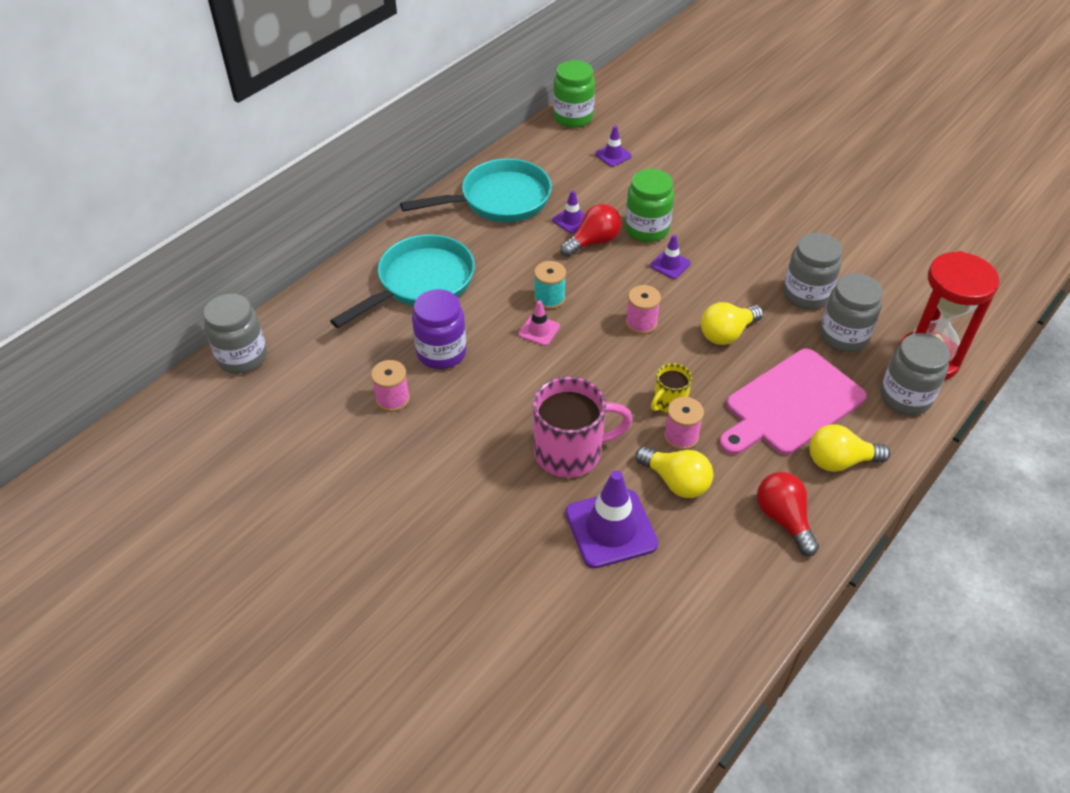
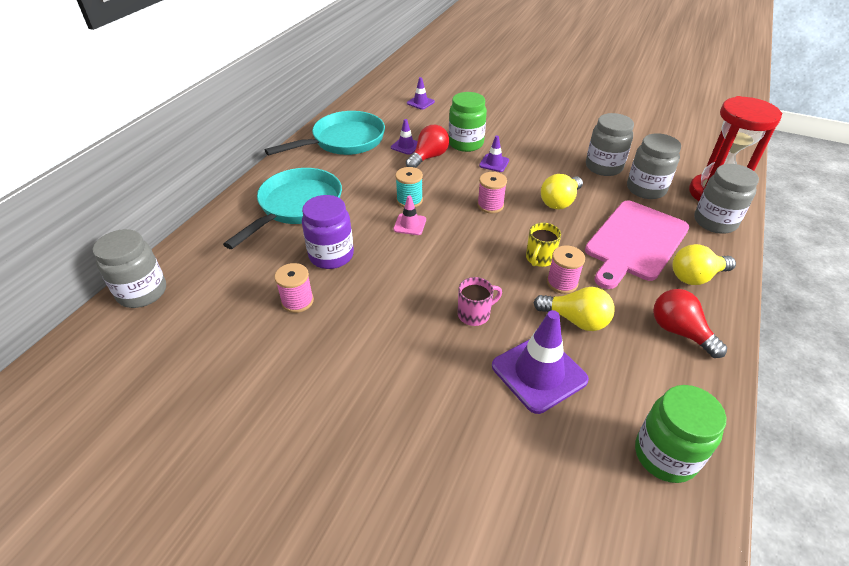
camera: 15 degrees left, 5 degrees down
pink mug [533,376,633,478] -> pink mug [458,277,502,326], size x0.52
green jar [553,60,595,128] -> green jar moved to [635,385,726,483]

